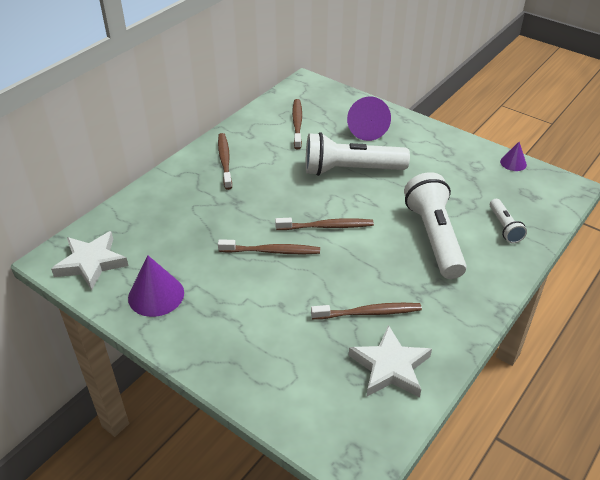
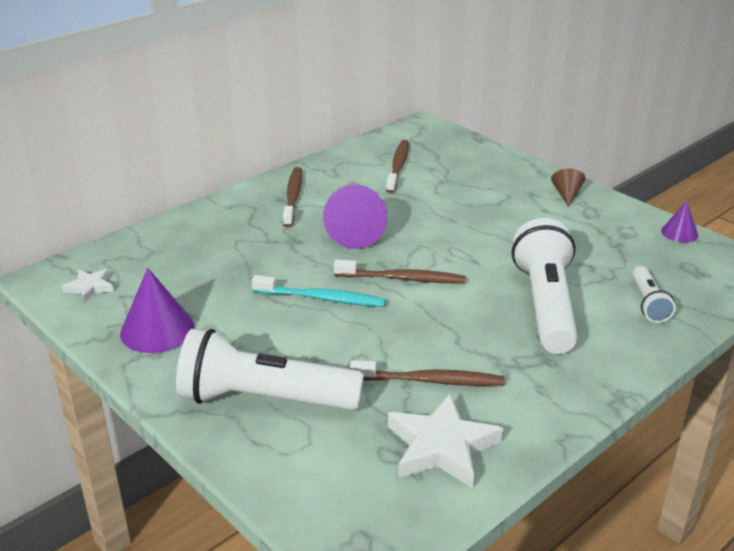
camera: 10 degrees right, 10 degrees down
white star [51,231,129,290] -> white star [62,269,114,303], size x0.53
brown toothbrush [218,239,320,254] -> turquoise toothbrush [252,275,386,307]
white flashlight [306,132,410,176] -> white flashlight moved to [176,329,364,410]
purple cone [347,97,391,141] -> purple cone moved to [323,184,387,249]
none -> brown cone [551,168,585,207]

